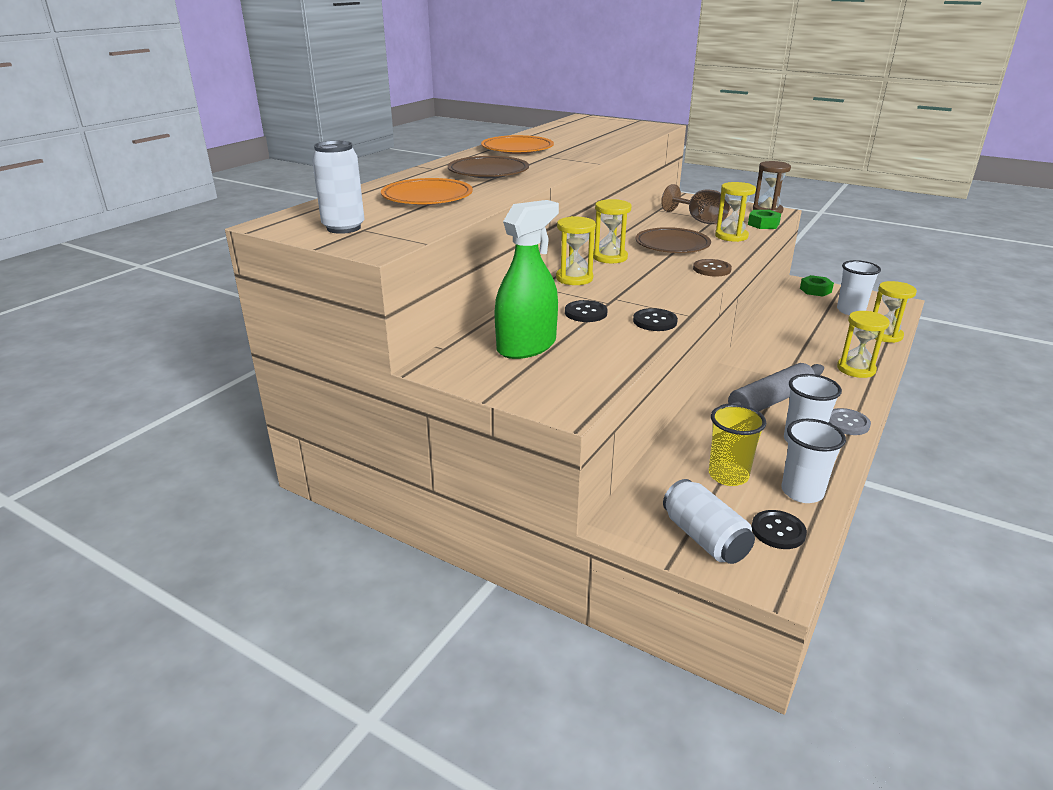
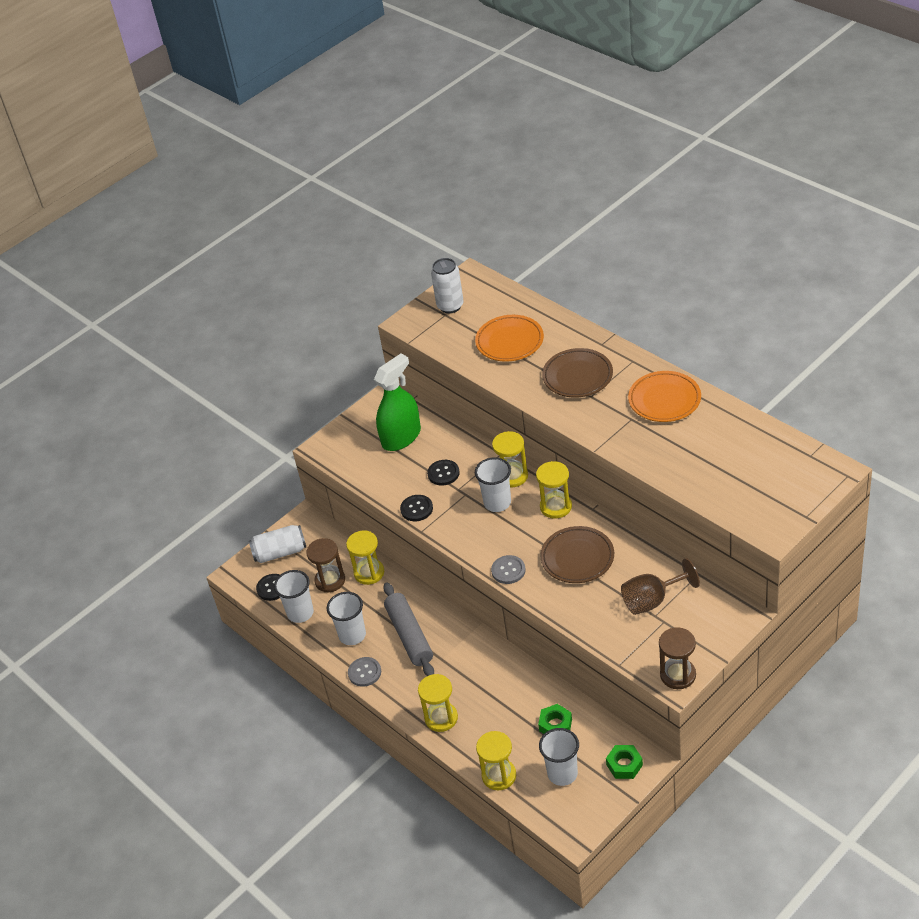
camera: 110 degrees right, 15 degrees up
green spray bottle [495,200,559,359] -> green spray bottle turned 105 degrees counterclockwise [374,353,421,451]
brown button [693,259,732,277] -> grey button [491,555,526,584]
yellow cup [709,404,767,486] -> brown hourglass [306,538,345,592]
yellow hourglass [715,182,756,242] -> yellow hourglass moved to [346,530,384,585]
green nut [748,210,781,229] -> green nut moved to [538,704,572,734]
none -> white cup [475,457,511,512]

